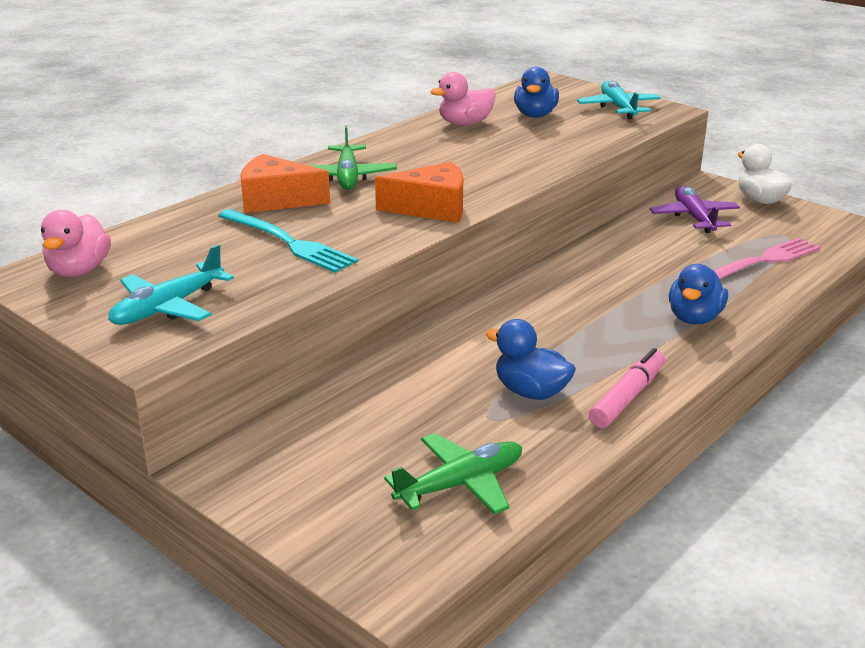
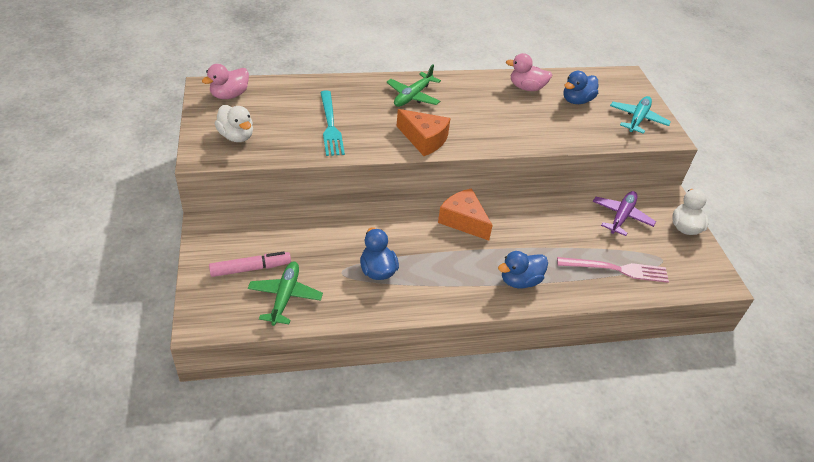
camera: 35 degrees right, 15 degrees up
turquoise plane [108,244,234,325] -> white duck [215,105,253,142]
orange cheese [240,154,330,213] -> orange cheese moved to [438,188,493,241]
green plane [384,433,522,514] -> green plane turned 90 degrees counterclockwise [248,261,323,326]
pink marker [589,348,665,428] -> pink marker moved to [209,251,291,277]

